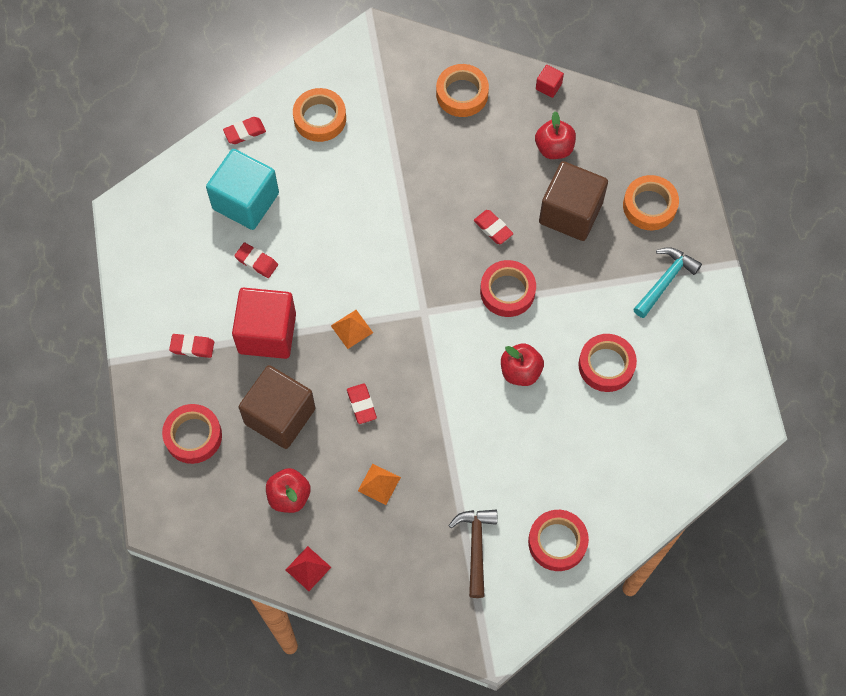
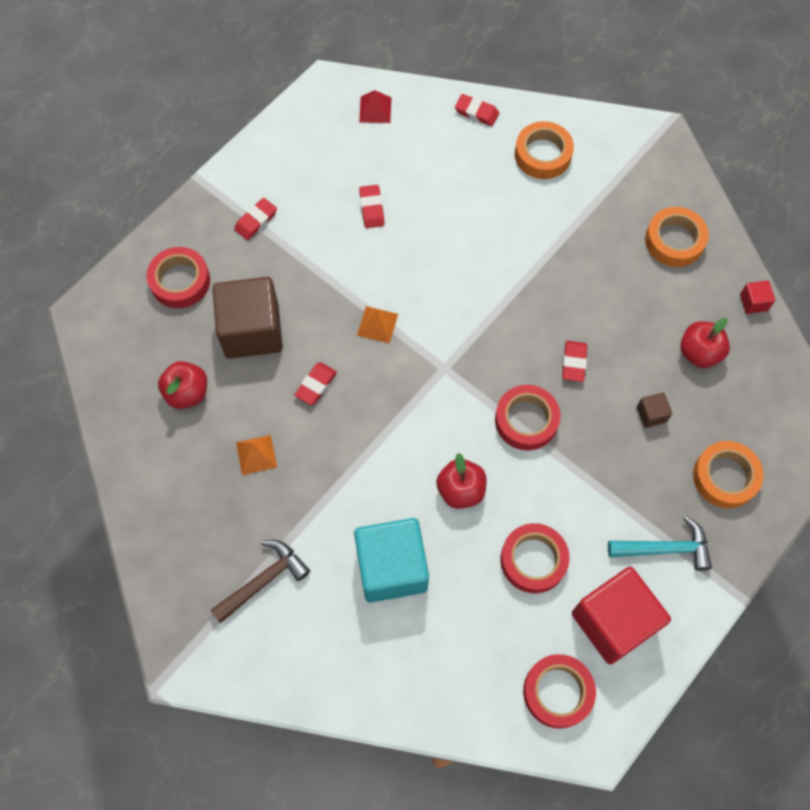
camera: 50 degrees right, 0 degrees up
red eraser [169,334,214,358] -> red eraser turned 75 degrees clockwise [234,198,277,240]
turquoise cube [206,149,279,230] -> turquoise cube moved to [354,518,429,603]
red cube [232,288,296,359] -> red cube moved to [572,567,671,664]
red pyramid [286,546,331,591] -> red pyramid moved to [359,90,391,123]
red tape [528,510,589,571] -> red tape moved to [523,654,596,729]
brown cube [539,161,608,241] -> brown cube [637,393,672,428], size x0.42

